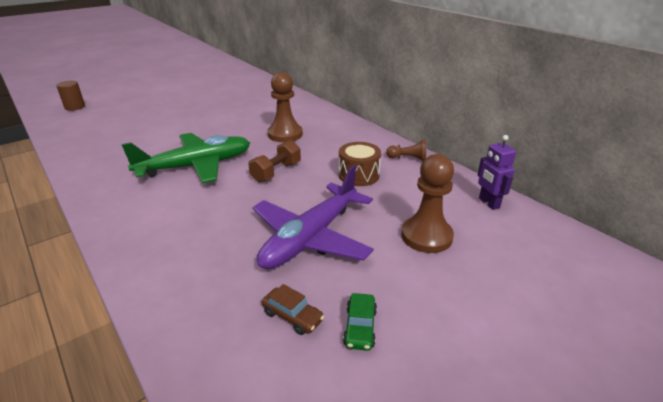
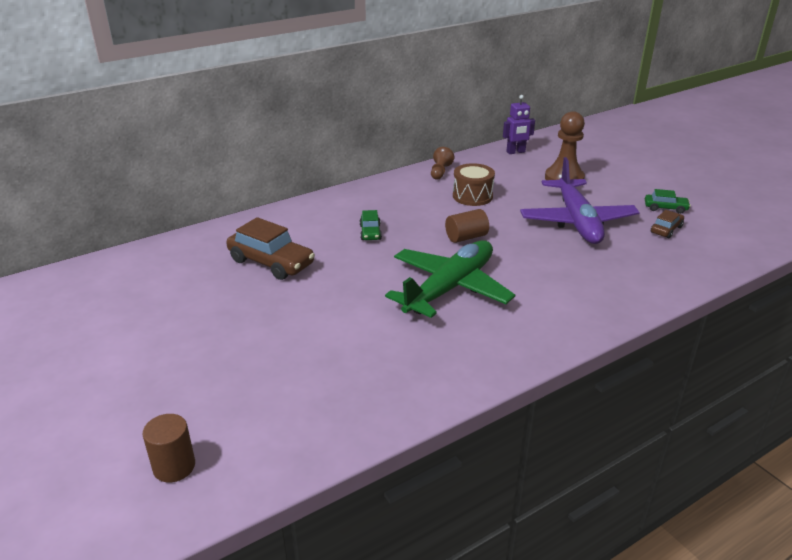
camera: 85 degrees left, 0 degrees up
green plane [122,133,250,183] -> green plane turned 60 degrees clockwise [385,240,515,318]
brown dumbbell [248,140,301,183] -> brown cylinder [445,209,489,243]
purple plane [252,165,374,269] -> purple plane turned 45 degrees clockwise [520,157,640,244]
brown pawn [267,72,303,142] -> green car [360,210,382,240]
none -> brown car [226,217,315,280]

